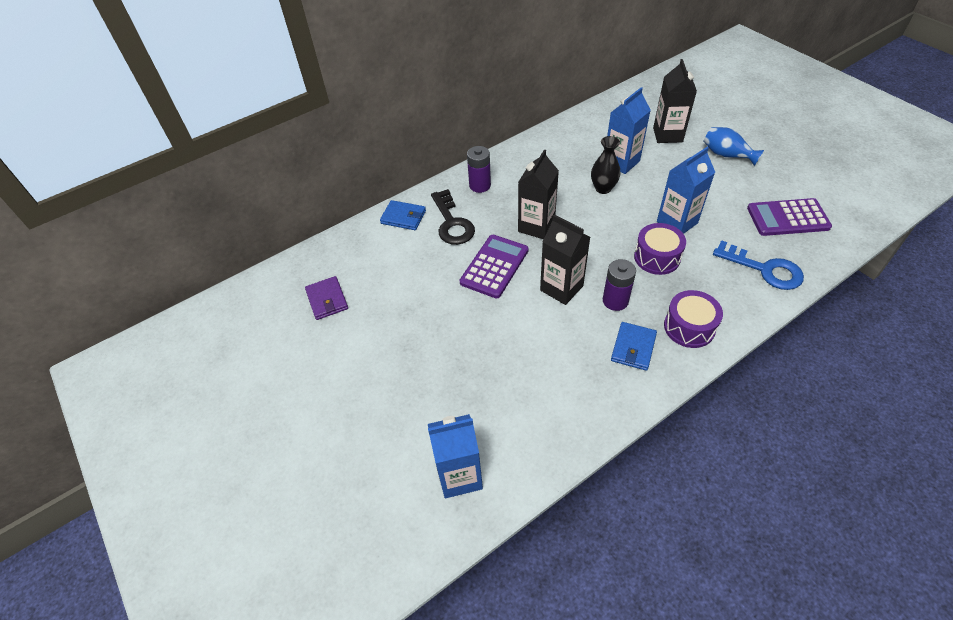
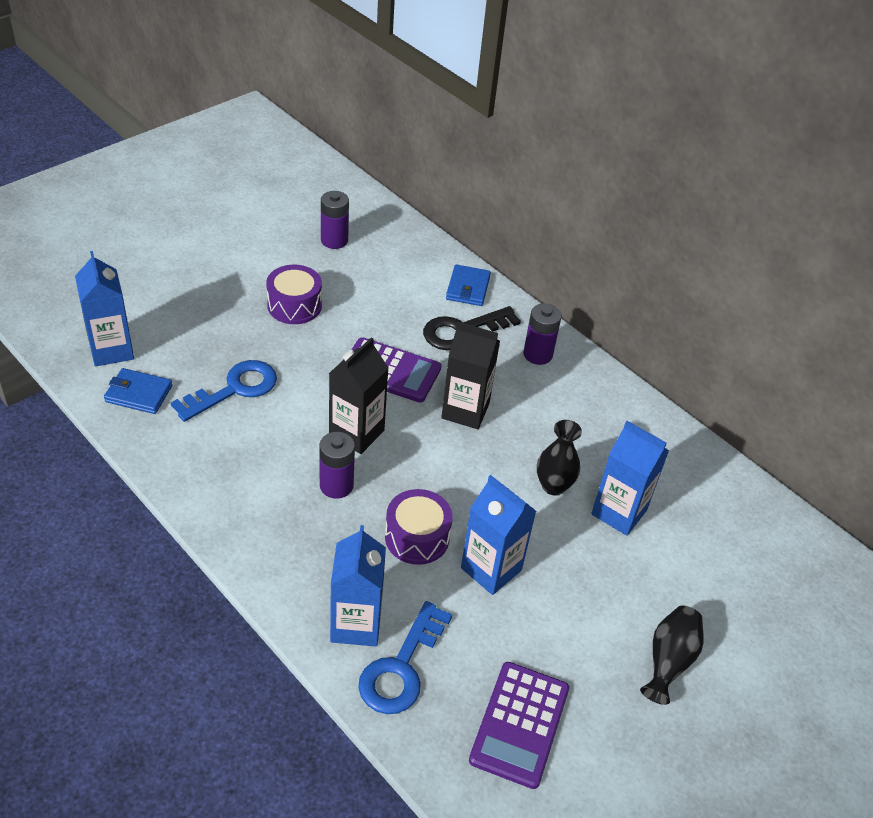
camera: 75 degrees right, 5 degrees down
purple wallet [305,276,348,320] -> purple battery [321,191,349,249]
blue wallet [611,322,657,371] -> blue wallet moved to [104,368,172,414]
black carton [653,59,697,143] -> none
purple drum [664,290,723,348] -> purple drum moved to [266,265,322,324]
blue vase [704,127,764,166] -> black vase [640,606,703,705]
purple calculator [747,198,832,236] -> purple calculator turned 150 degrees counterclockwise [469,662,569,789]
none -> blue key [171,360,277,422]
none -> blue carton [330,525,386,647]

